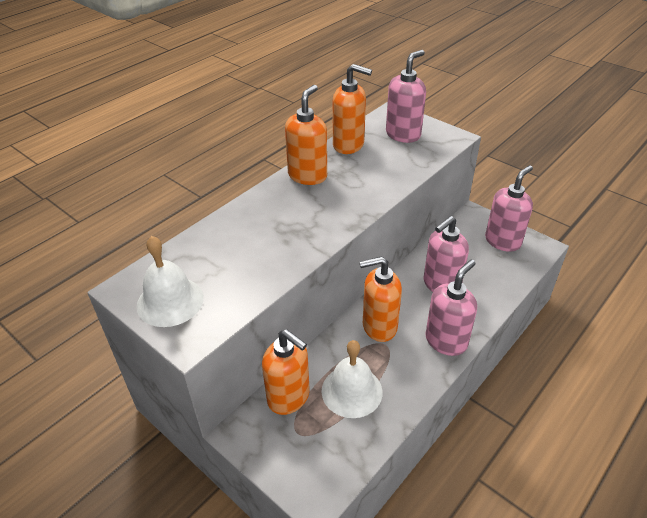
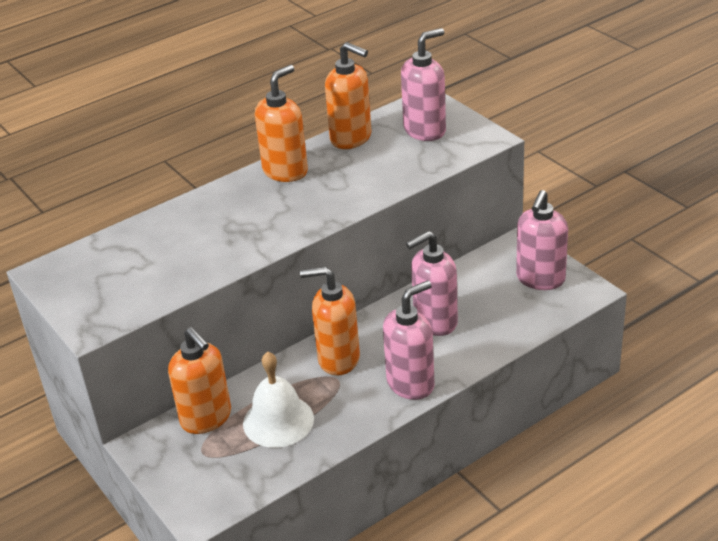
camera: 15 degrees right, 5 degrees down
white bell [137,236,204,327] -> none
pink soap dispenser [485,165,533,252] -> pink soap dispenser turned 150 degrees clockwise [516,190,568,290]

